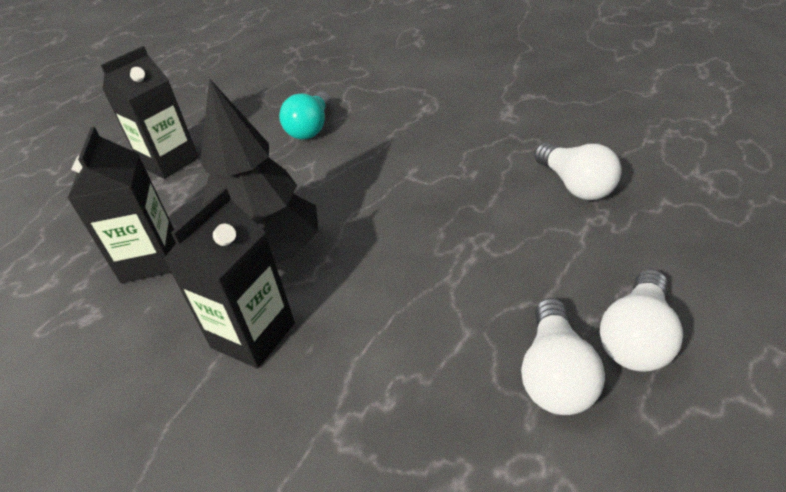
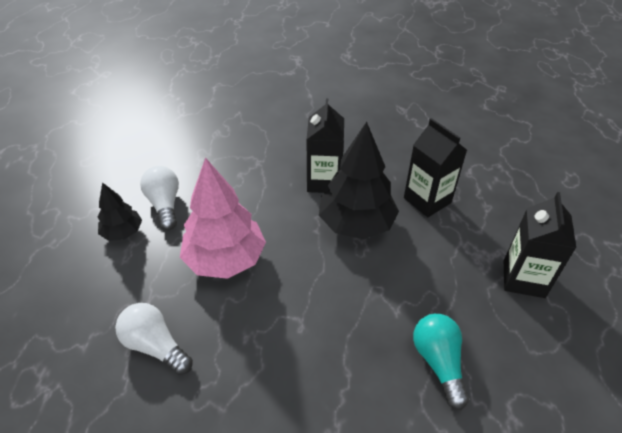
camera: 150 degrees right, 5 degrees up
white light bulb [600,269,683,372] -> black tree [98,182,142,241]
none -> pink tree [180,157,266,279]

